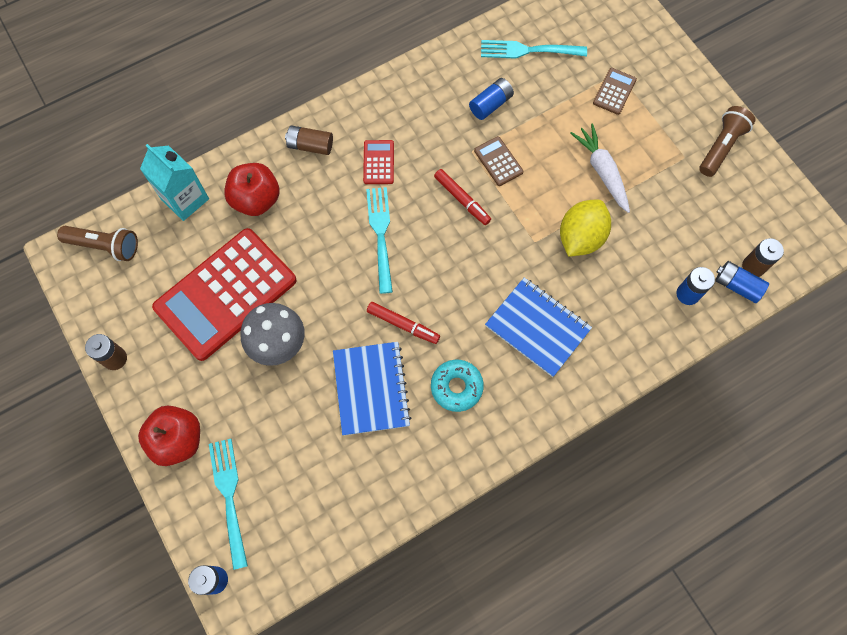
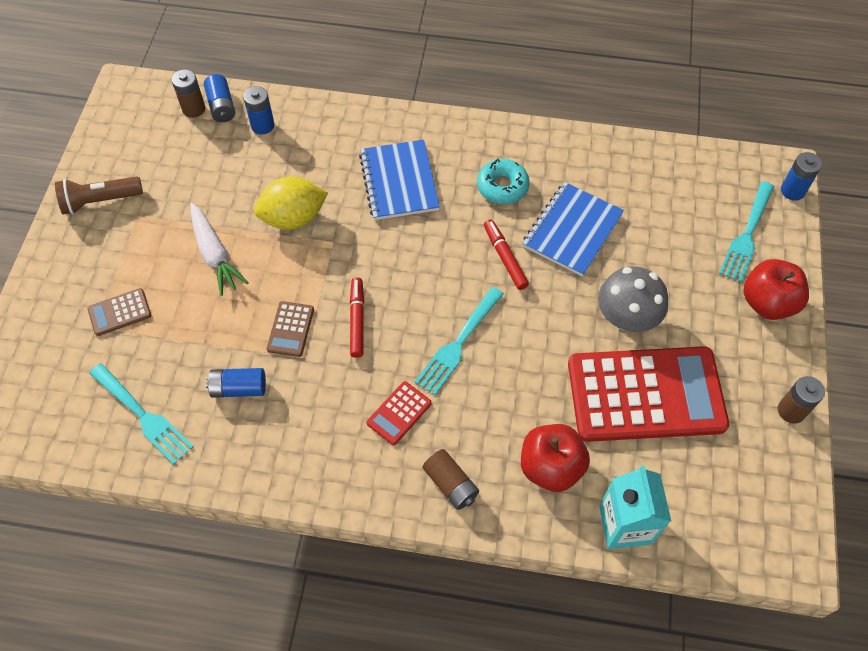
camera: 140 degrees left, 10 degrees down
brown flashlight [57,226,138,261] -> none
white carrot [570,124,630,213] -> white carrot turned 45 degrees counterclockwise [190,203,249,296]

